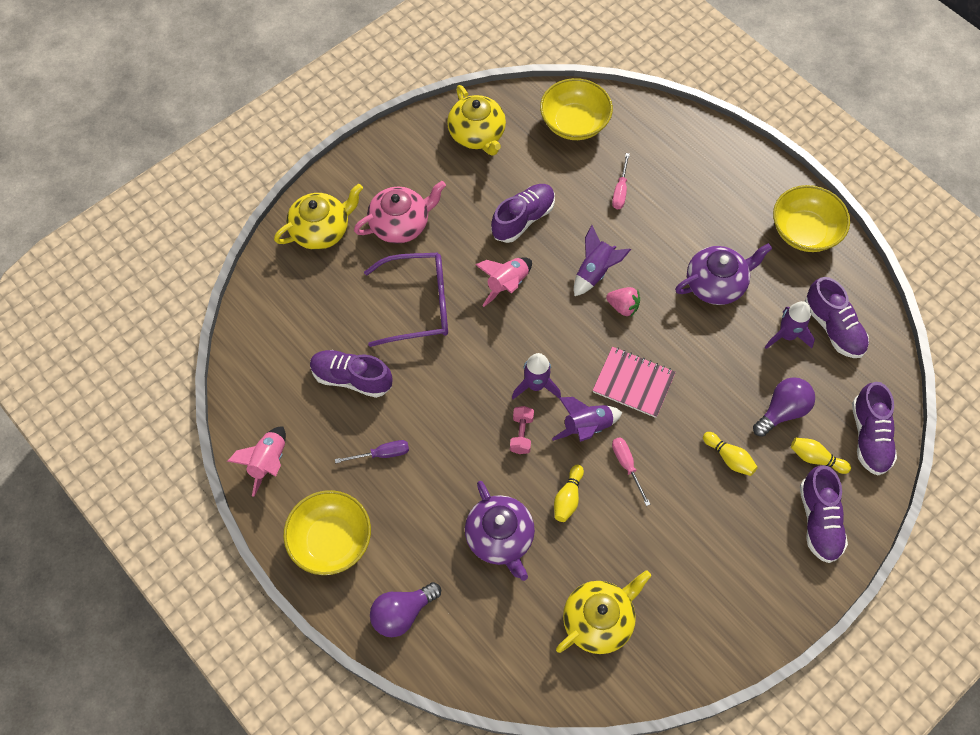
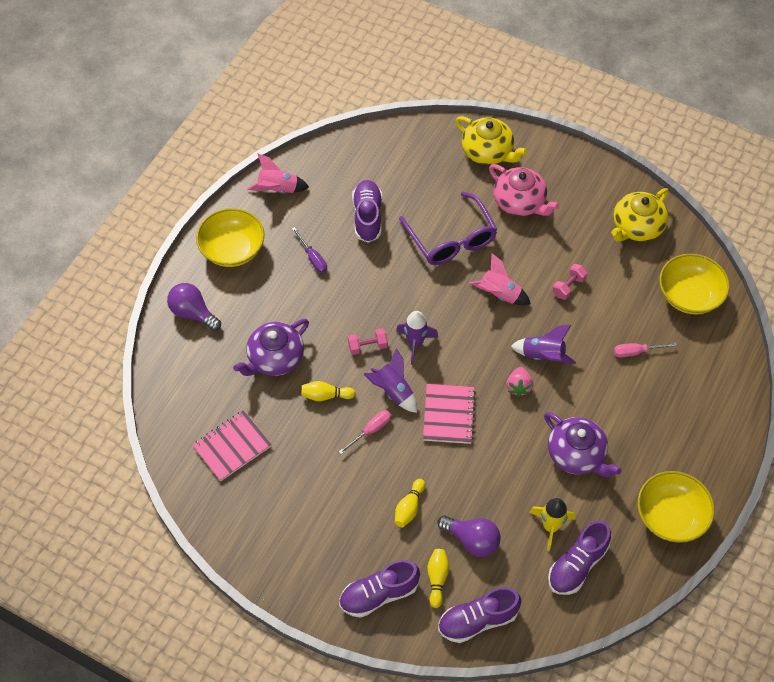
camera: 70 degrees right, 5 degrees down
purple shoe [491,184,555,243] -> pink dumbbell [553,264,588,300]
yellow teapot [556,570,652,654] -> pink notebook [192,410,272,481]
purple rocket [765,301,815,349] -> yellow rocket [529,498,575,551]

